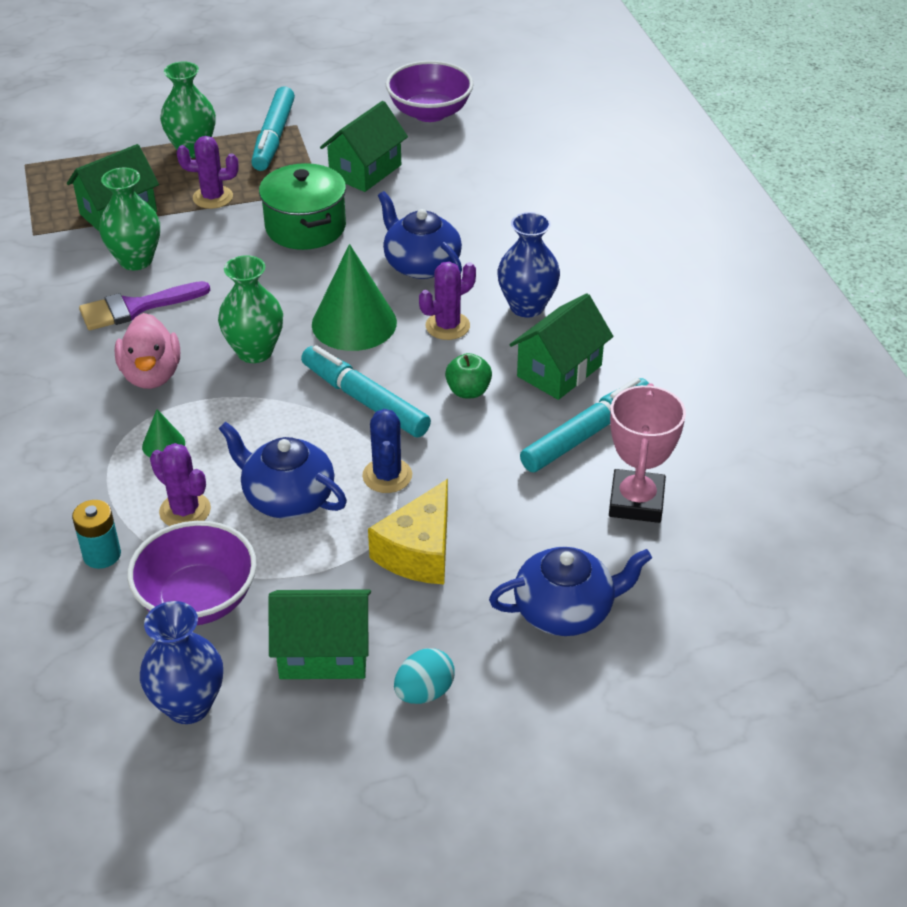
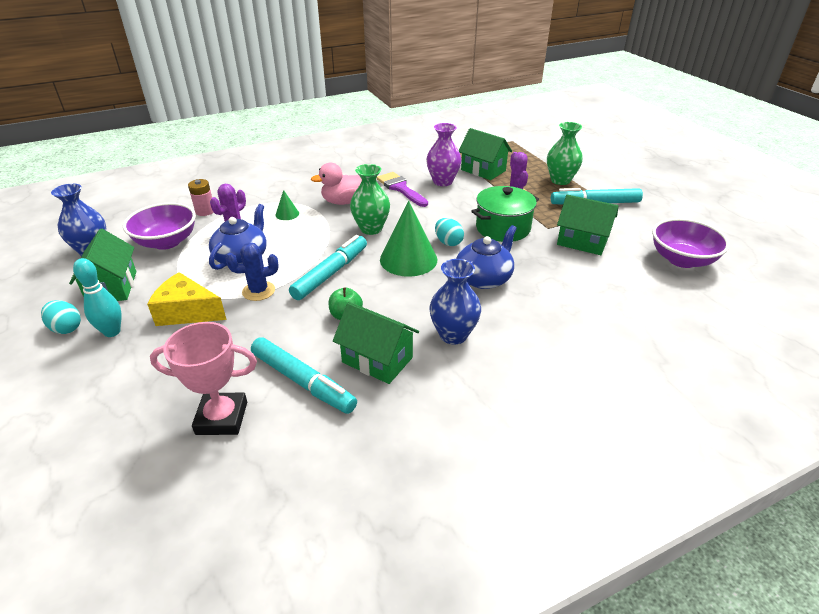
camera: 80 degrees right, 5 degrees down
turquoise battery [72,500,121,569] -> pink battery [188,179,214,216]
green vase [99,167,160,270] -> purple vase [426,123,461,186]
purple cactus [419,262,476,340] -> none
blue teapot [489,547,652,636] -> none
none -> turquoise bowling pin [73,258,122,337]
none -> turquoise egg [435,218,464,246]

